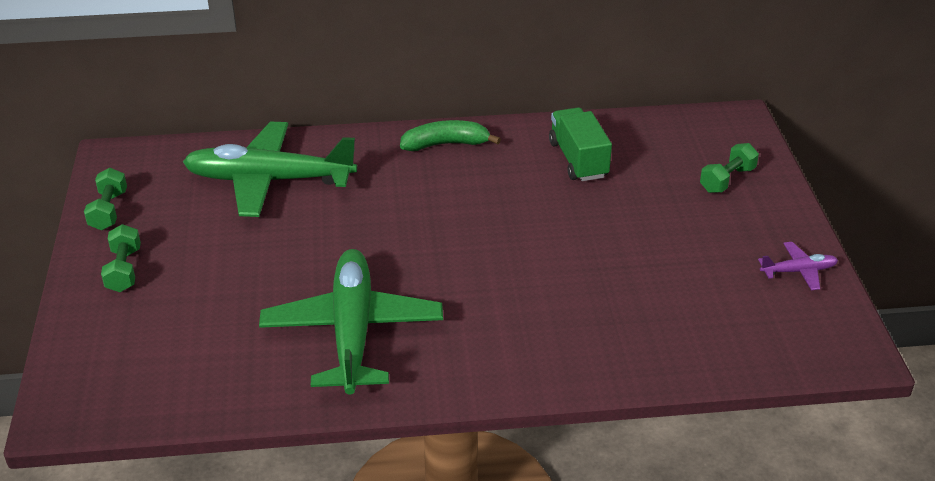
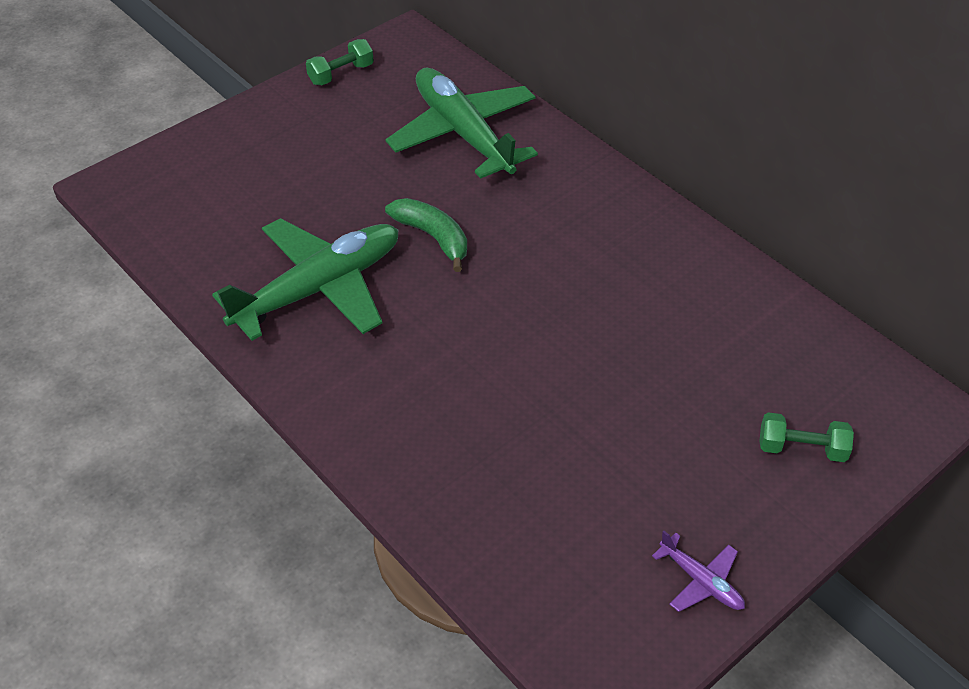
camera: 55 degrees right, 10 degrees up
green dumbbell [101,224,141,292] -> none
green banana [400,120,501,151] -> green banana moved to [385,198,467,272]
green truck [549,108,612,181] -> none

